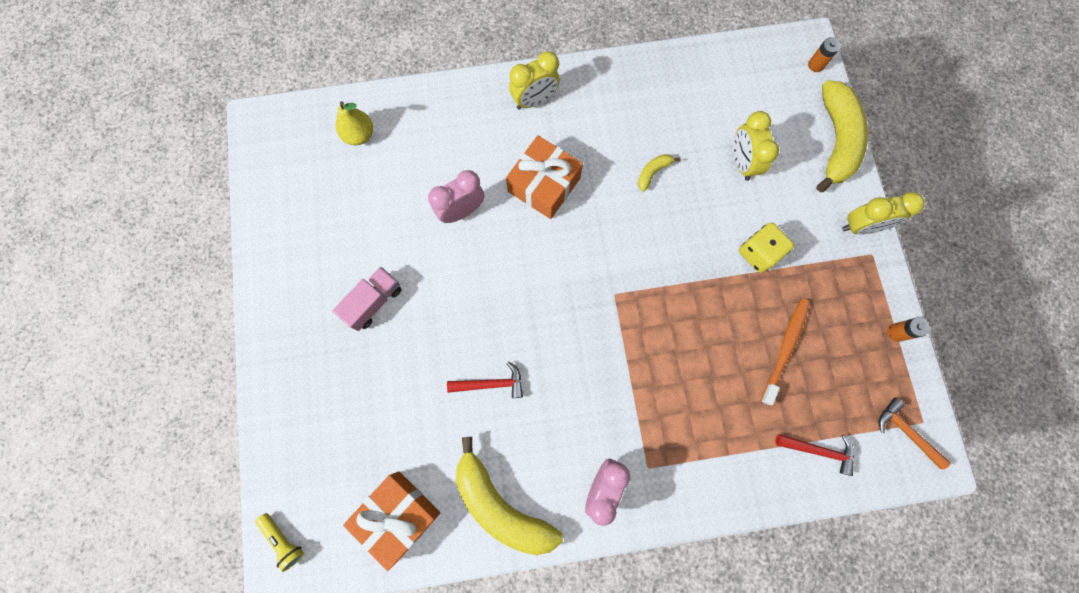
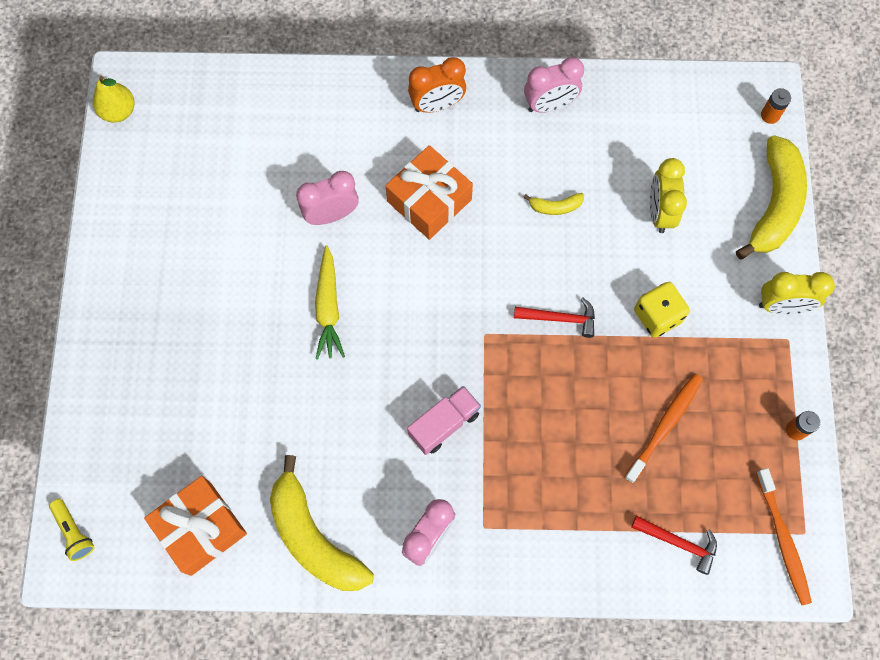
camera: 10 degrees right, 5 degrees down
pink truck [332,267,402,331] -> pink truck moved to [407,386,481,455]
yellow pear [336,102,373,145] -> yellow pear moved to [93,76,134,123]
red hammer [447,361,523,398] -> red hammer moved to [514,297,595,338]
yellow clock [509,51,560,109] -> orange clock [408,57,466,113]
yellow banana [638,154,680,192] -> yellow banana turned 150 degrees counterclockwise [523,193,584,215]
orange hammer [879,398,951,470] -> orange toothbrush [756,468,812,605]
none -> yellow carrot [315,245,345,359]
none -> pink clock [524,57,584,113]

